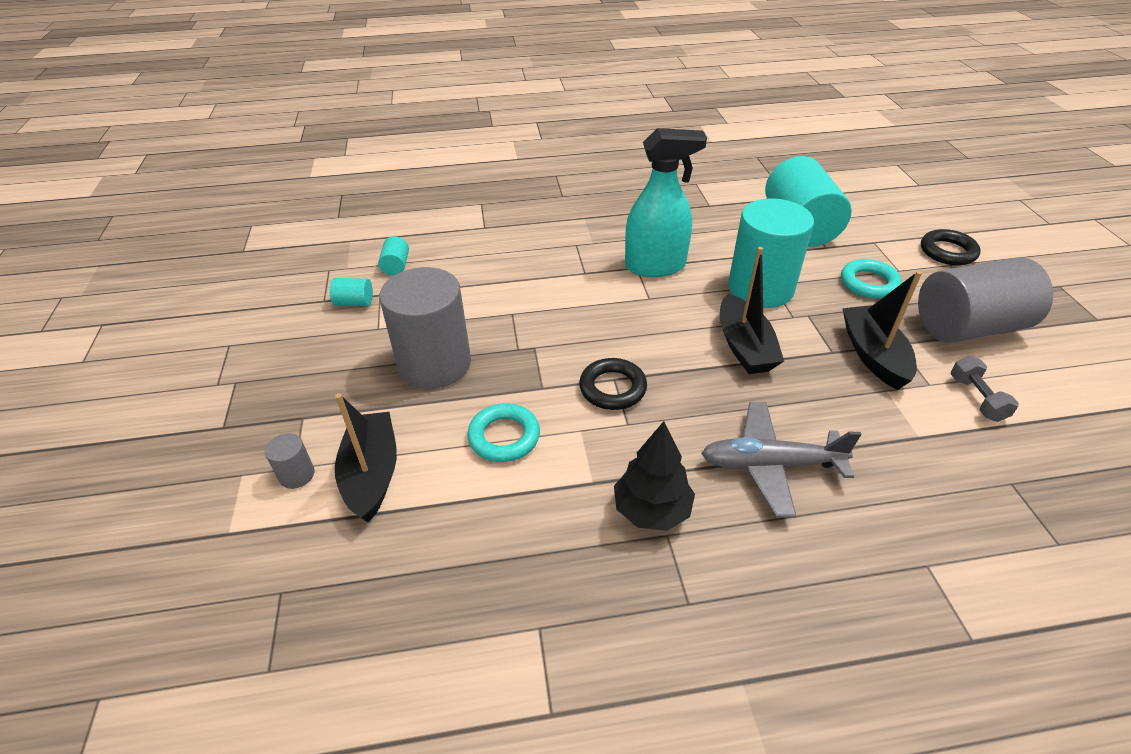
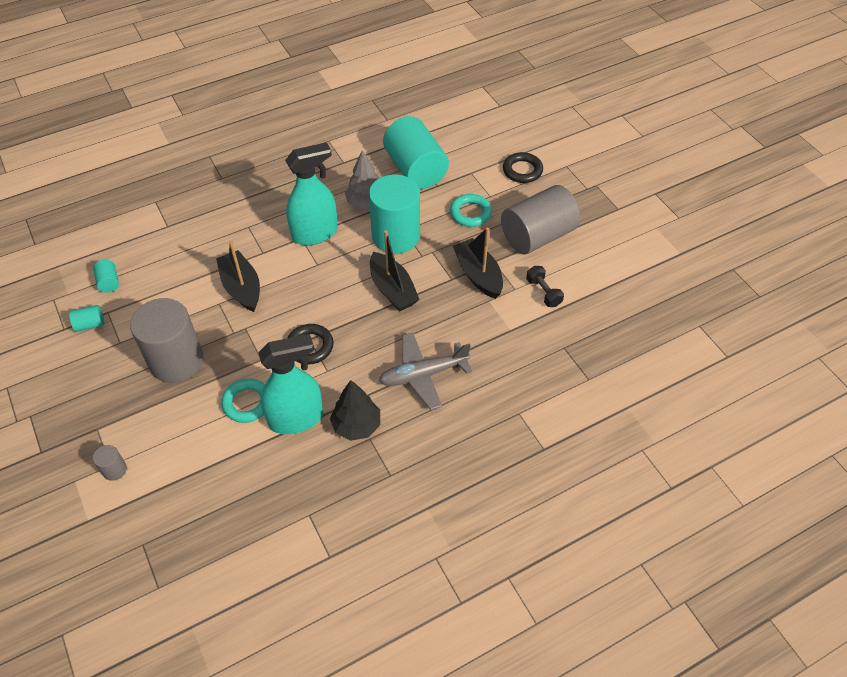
camera: 20 degrees left, 10 degrees up
black boat [335,393,397,523] -> black boat moved to [216,241,260,312]
grey dumbbell [951,355,1019,422] -> black dumbbell [526,266,564,307]
none -> turquoise spray bottle [258,334,323,434]
none -> grey tree [345,150,379,209]

